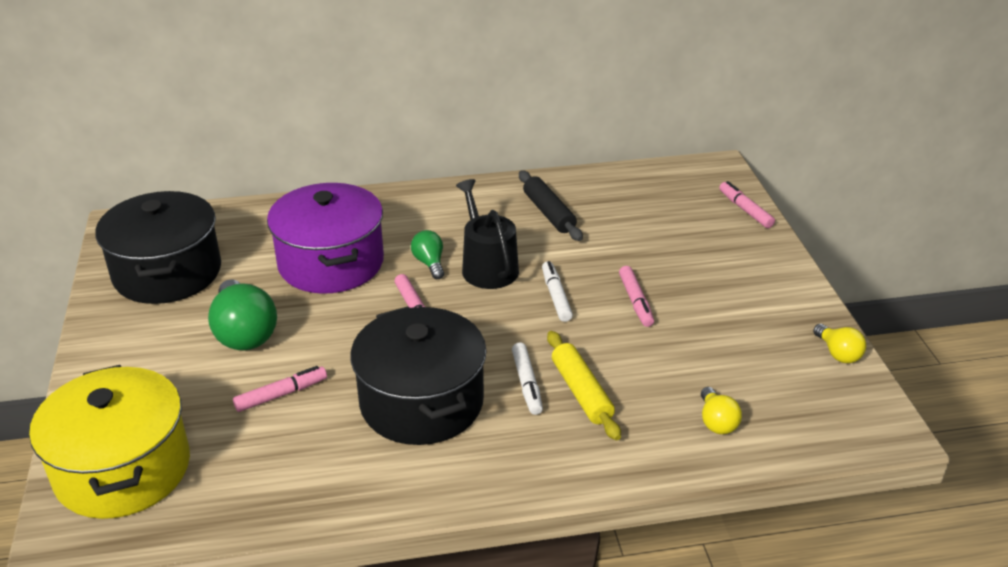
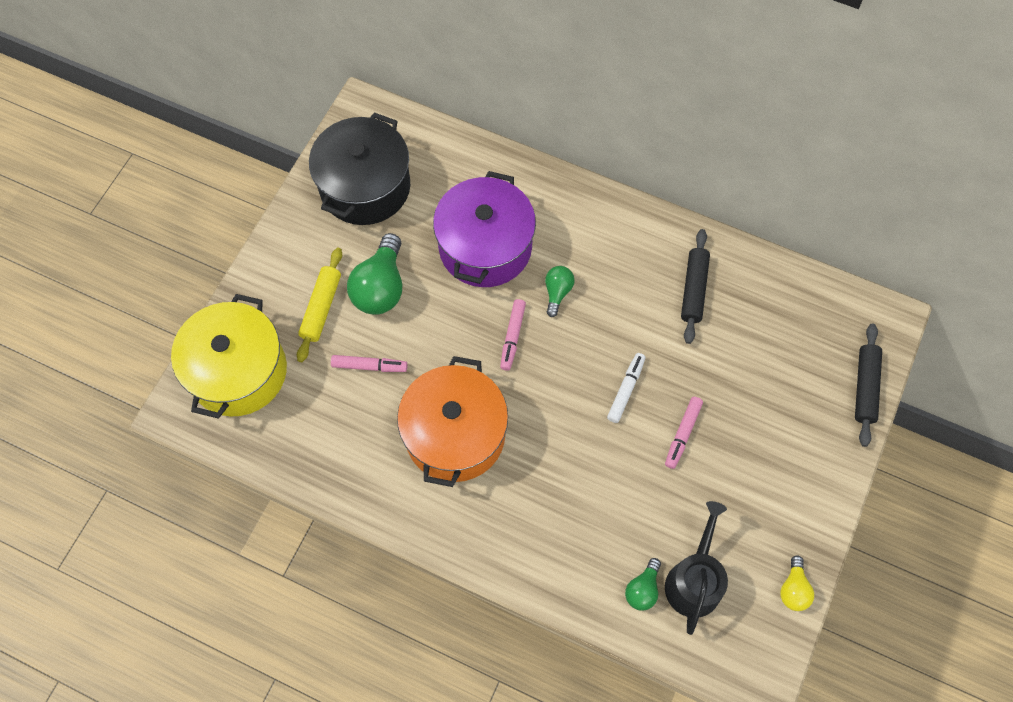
camera: 35 degrees right, 30 degrees up
black pot [351,306,487,445] -> orange pot [397,356,508,487]
black watering can [456,179,519,289] -> black watering can moved to [665,501,728,635]
white marker [512,343,543,415] -> none
yellow rolling pin [547,331,621,441] -> yellow rolling pin moved to [297,248,342,362]
yellow light bulb [701,387,742,434] -> green light bulb [625,558,661,611]
pink marker [719,181,775,228] -> black rolling pin [855,324,882,447]

